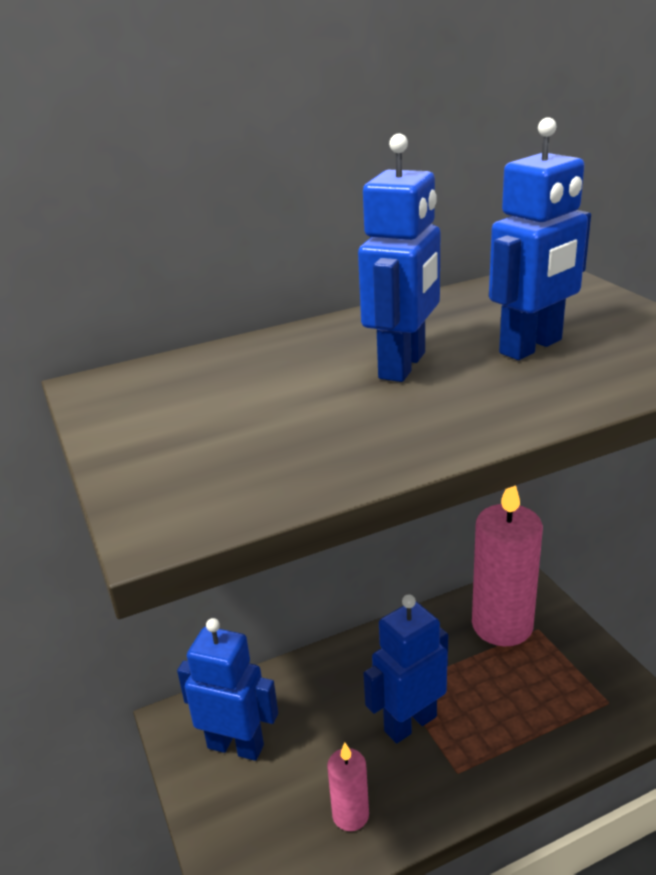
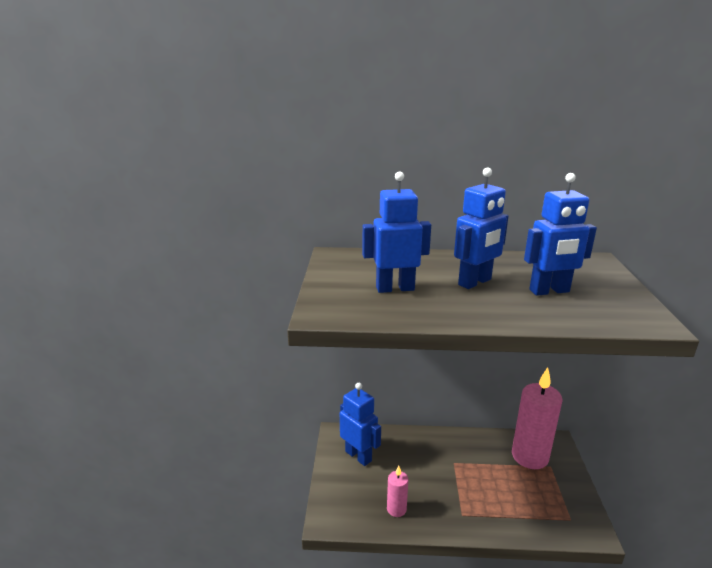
camera: 25 degrees right, 5 degrees down
blue robot [363,594,448,743] -> blue robot moved to [362,171,431,293]

